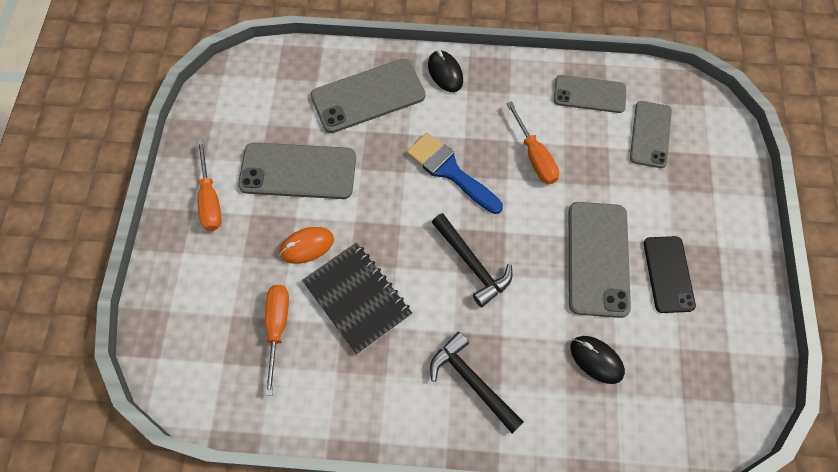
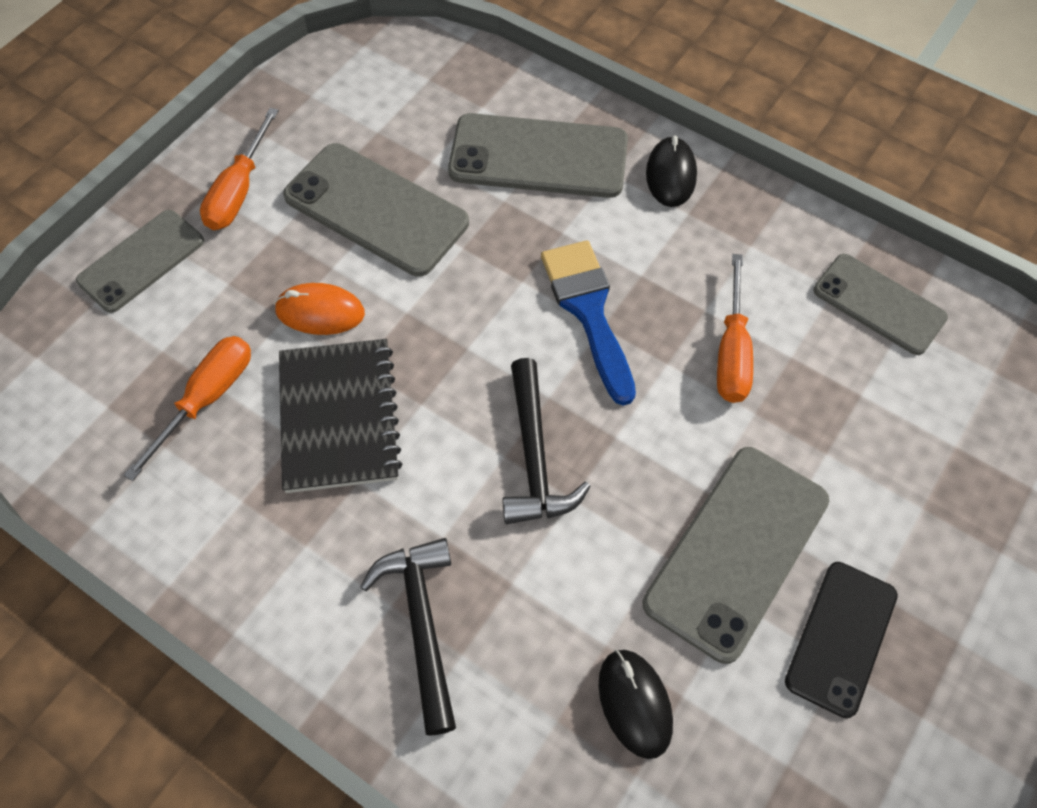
camera: 30 degrees right, 5 degrees down
grey phone [630,101,672,168] -> grey phone moved to [76,210,204,313]

